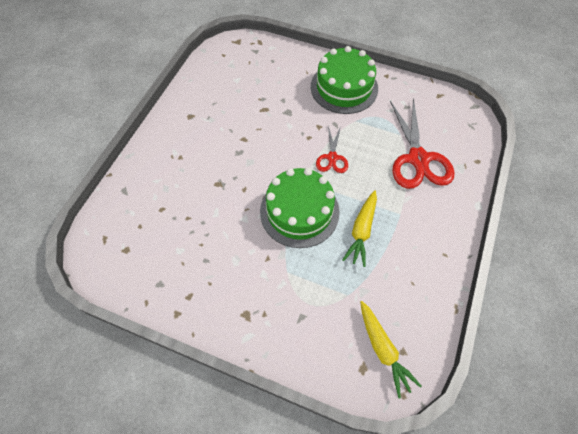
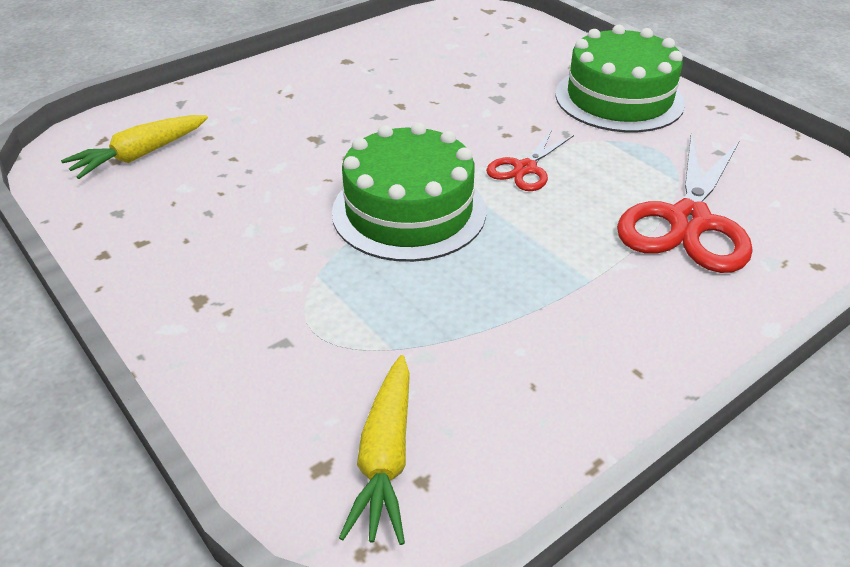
camera: 30 degrees right, 20 degrees down
yellow carrot [343,190,377,267] -> yellow carrot moved to [61,115,208,179]

